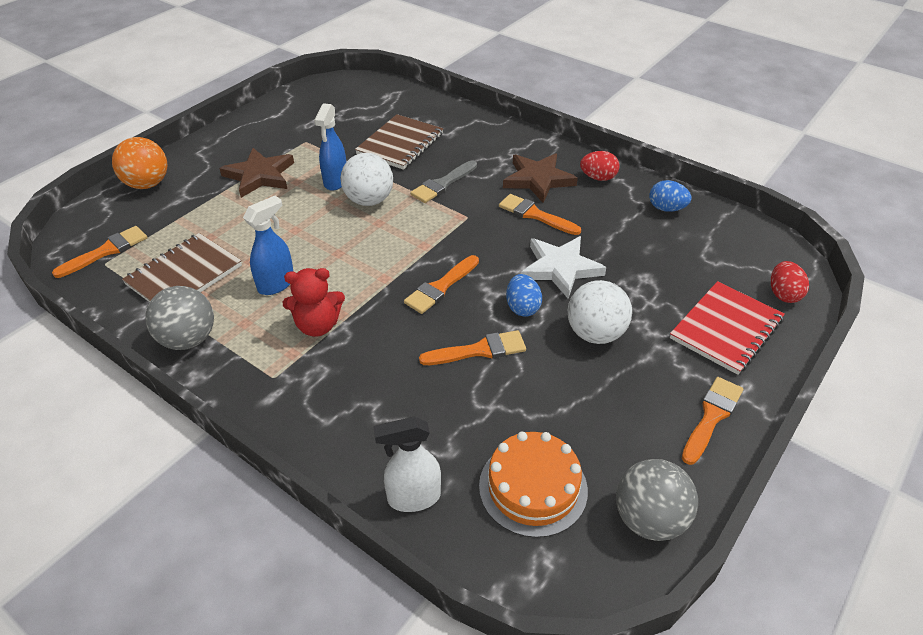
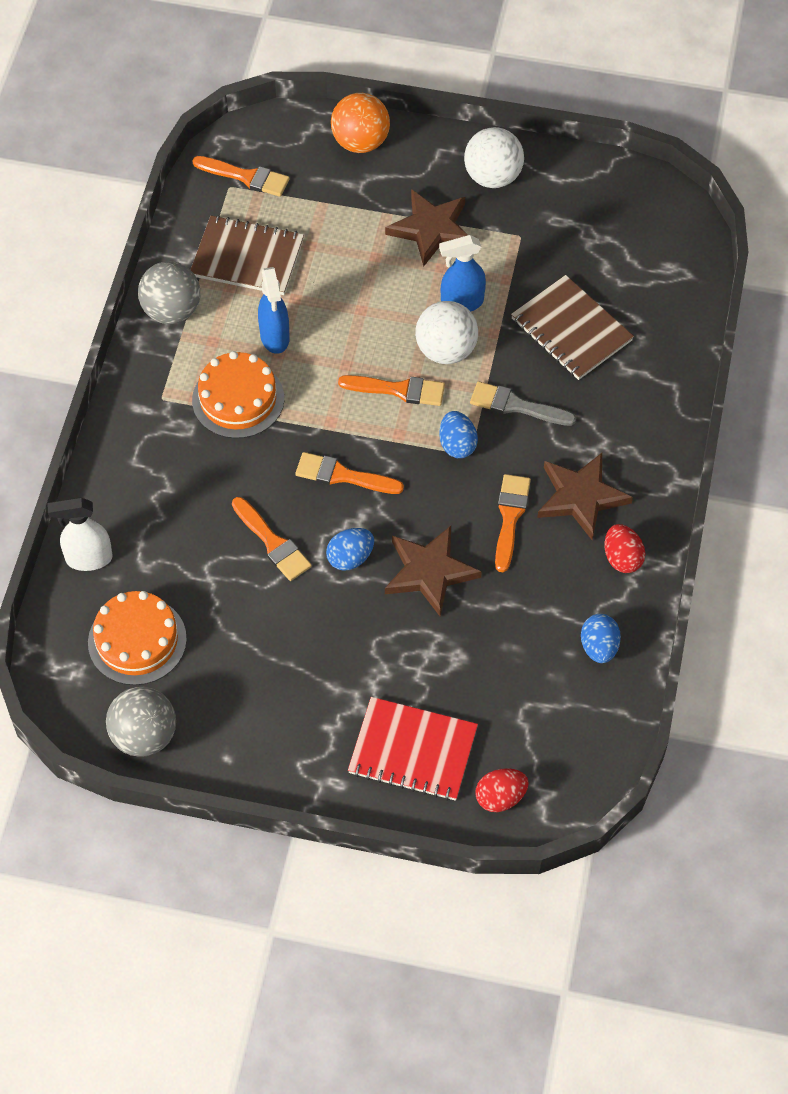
camera: 65 degrees right, 15 degrees up
blue spray bottle [243,196,294,295] -> blue spray bottle turned 60 degrees clockwise [258,267,290,354]
red teddy bear [282,268,345,337] -> orange cake [192,351,284,439]
brown notebook [355,114,443,170] -> brown notebook turned 45 degrees clockwise [511,275,634,380]
white spray bottle [373,417,441,512] -> white spray bottle turned 60 degrees counterclockwise [47,497,113,571]
white star [521,236,606,299] -> brown star [385,526,482,616]
white ball [568,280,632,344] -> white ball moved to [464,127,524,188]
orange brush [682,377,743,465] -> orange brush moved to [338,375,445,406]
none -> blue egg [439,411,478,458]

